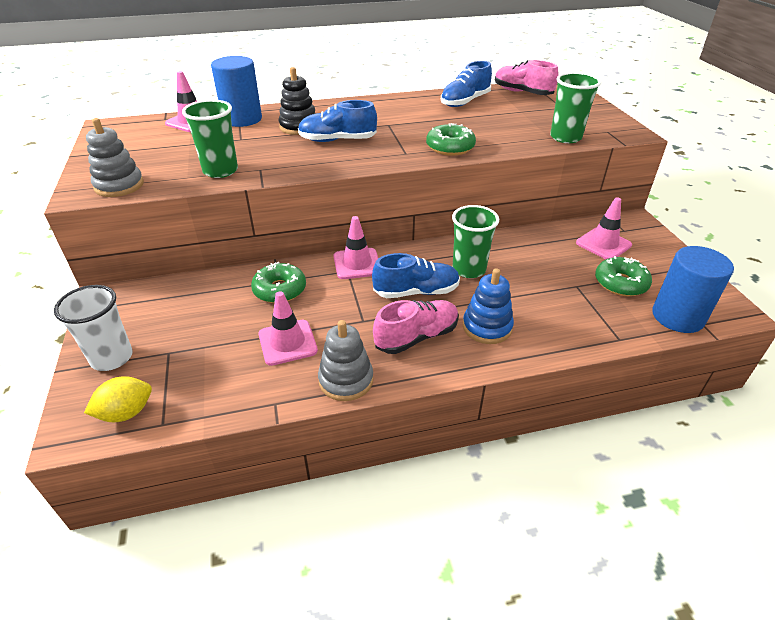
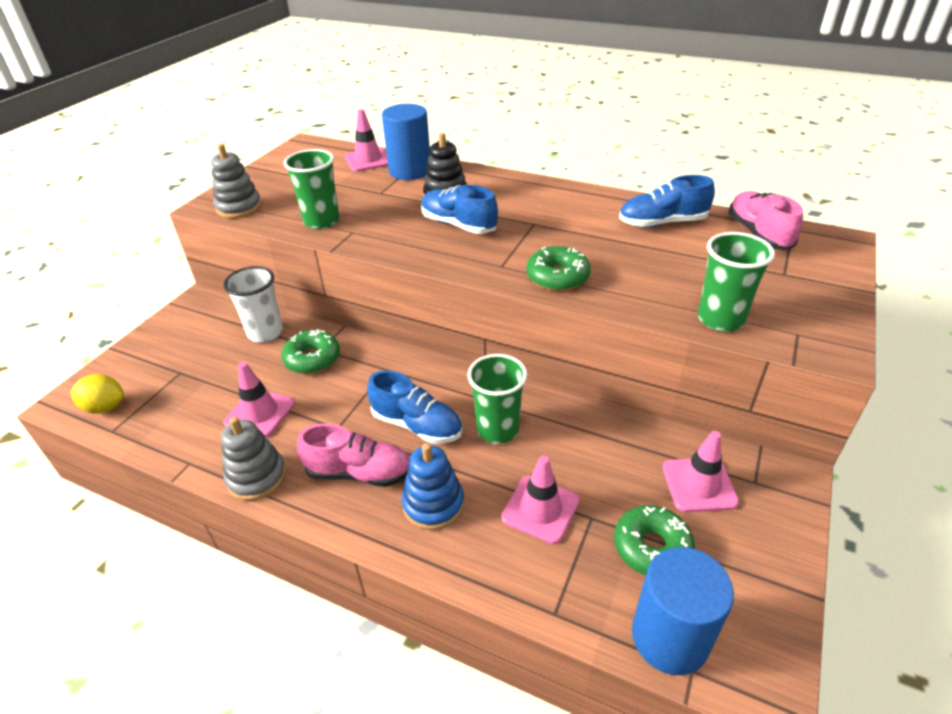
camera: 40 degrees right, 0 degrees up
white cup [54,285,133,371] -> white cup moved to [224,266,283,343]
pink traffic cone [333,216,378,279] -> pink traffic cone moved to [501,456,580,544]

